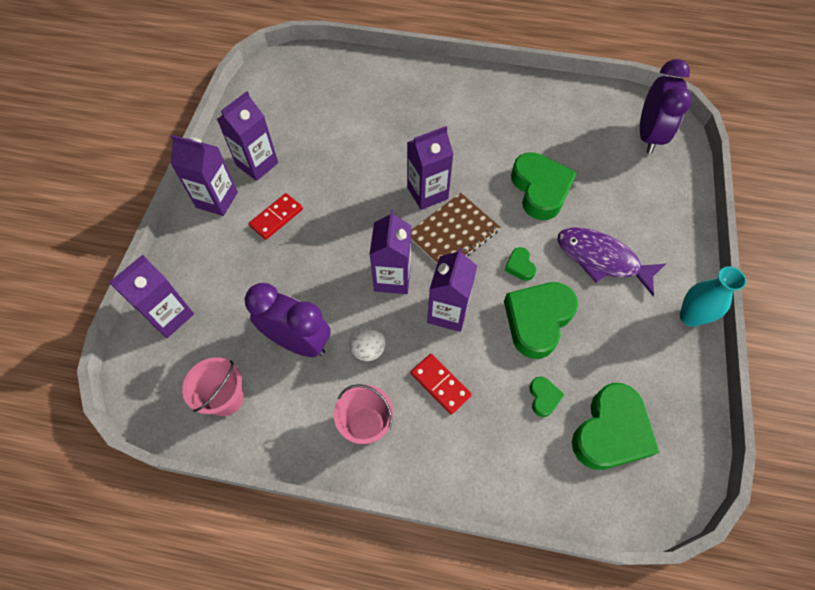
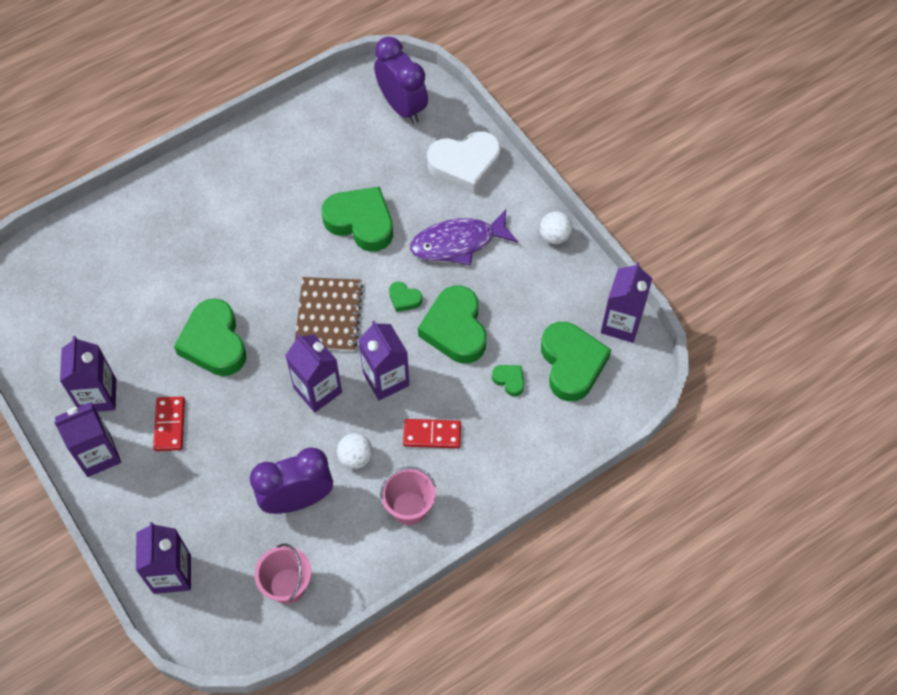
camera: 45 degrees left, 0 degrees up
purple carton [407,126,454,210] -> purple carton moved to [601,262,652,343]
turquoise vase [680,266,746,327] -> white ball [540,212,572,244]
none -> green heart [174,298,246,376]
none -> white heart [427,131,501,194]

